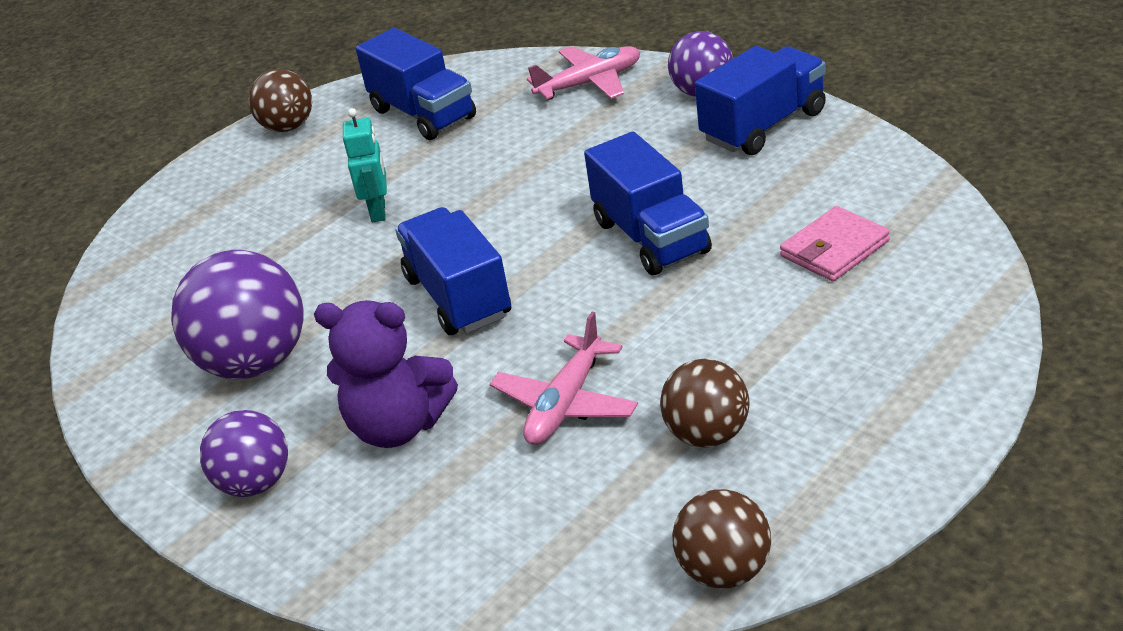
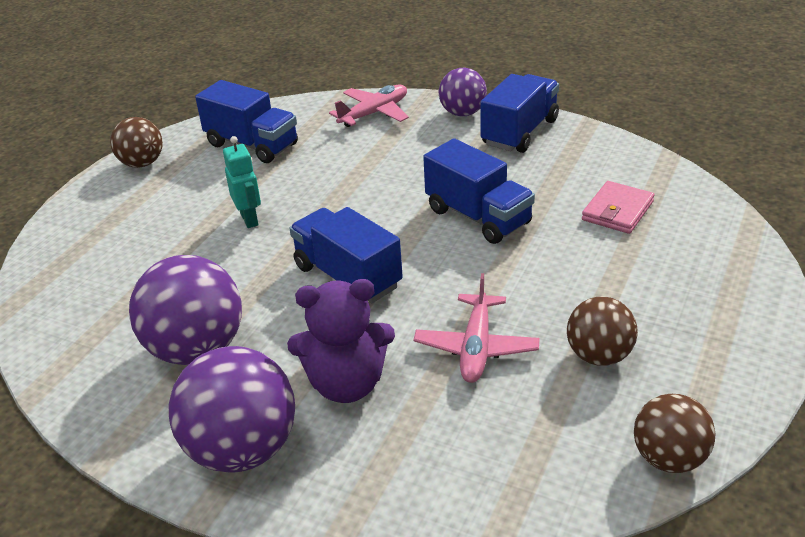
camera: 20 degrees left, 0 degrees up
purple ball [200,410,288,497] -> purple ball [169,346,295,472], size x1.63

